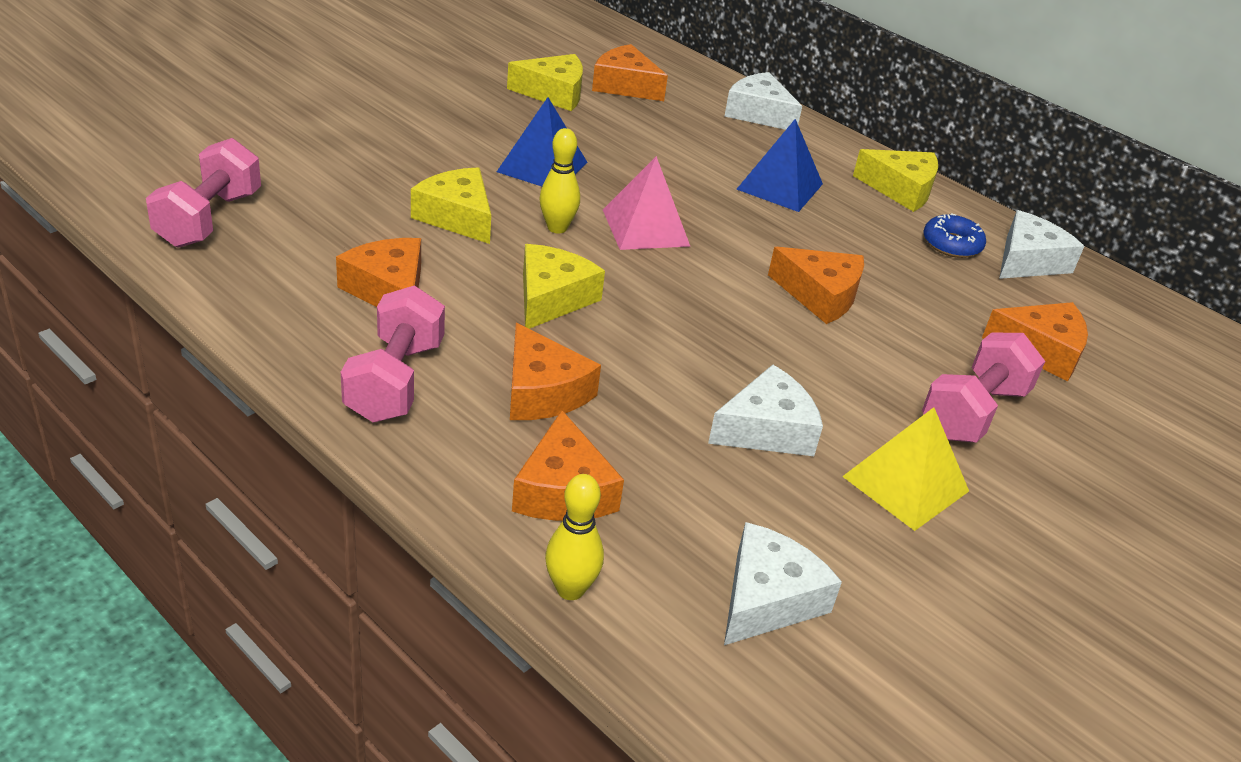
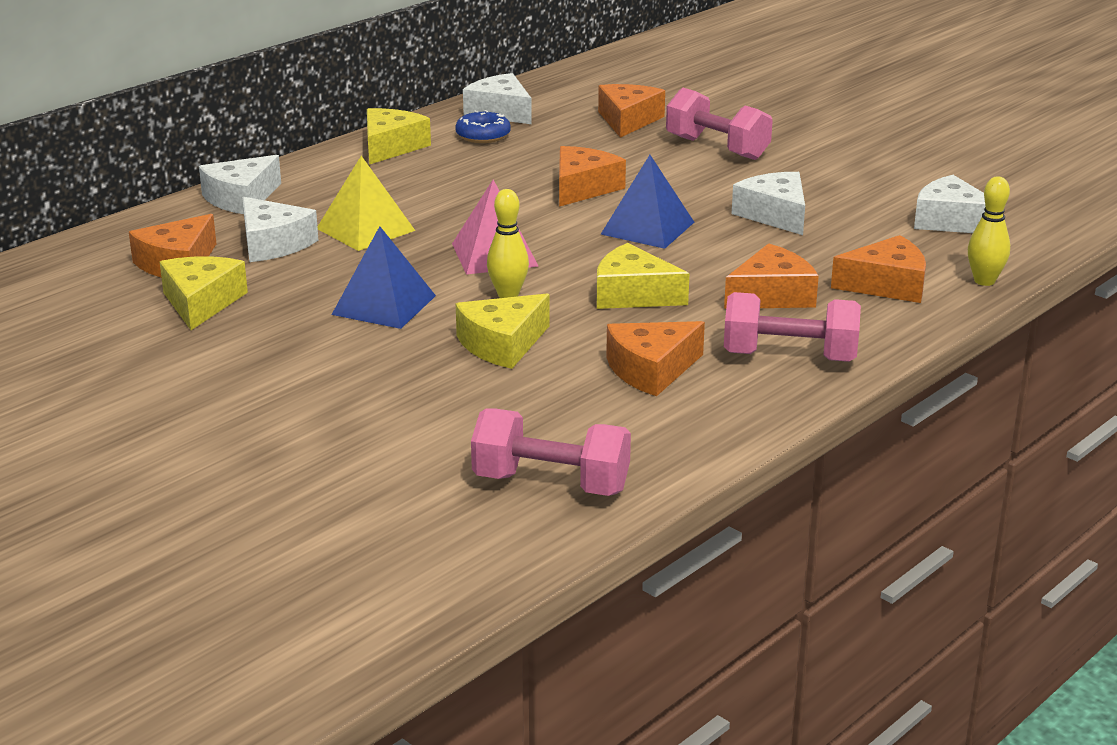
camera: 85 degrees left, 10 degrees down
blue pyramid [736,119,823,212] -> blue pyramid moved to [601,155,694,249]
yellow pyramid [842,407,969,531] -> yellow pyramid moved to [317,156,415,251]
none -> white cheese [242,197,318,262]

